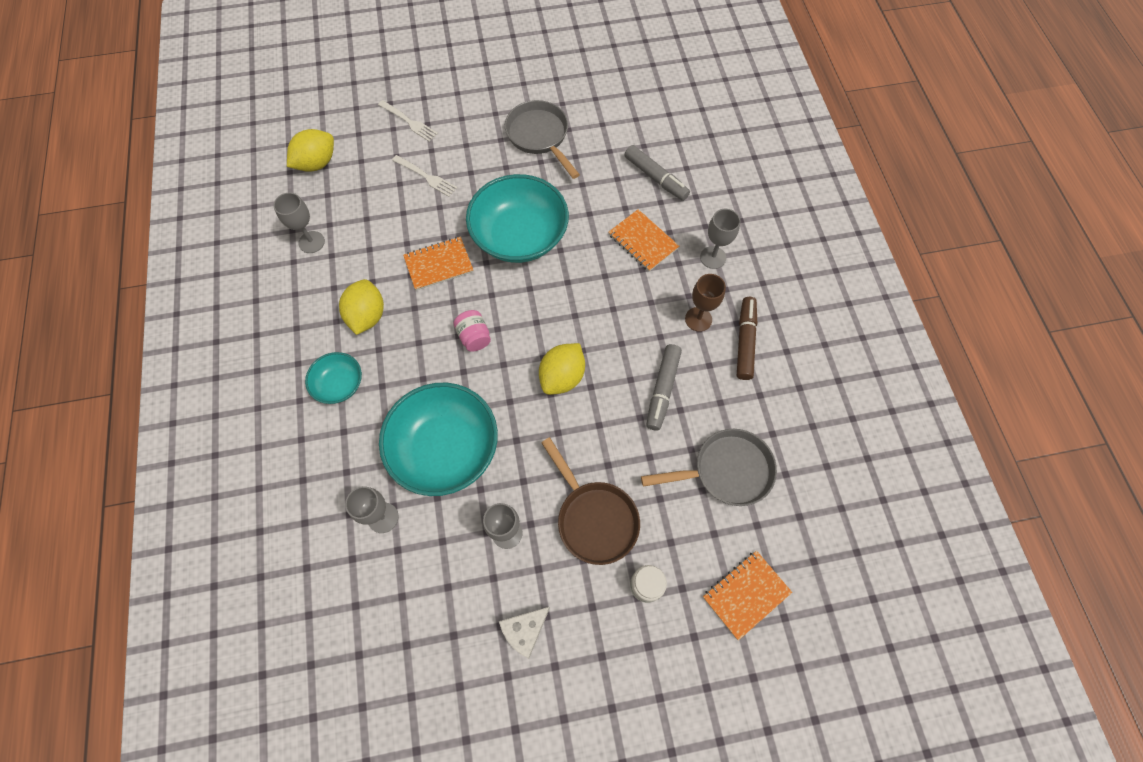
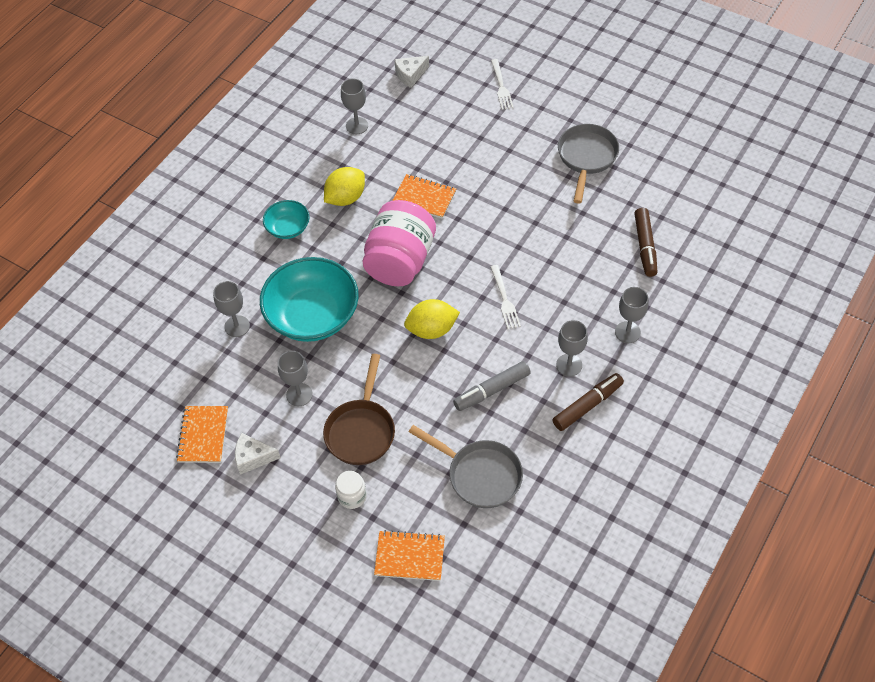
camera: 45 degrees right, 10 degrees down
yellow lemon [287,129,334,172] -> white cheese [394,56,429,88]
white fork [392,155,457,197] -> white fork moved to [490,265,521,329]
pink jar [453,310,491,352] -> pink jar [363,200,436,287], size x2.31
turquoise bowl [466,174,569,263] -> none
orange notebook [608,209,679,272] -> orange notebook moved to [176,406,228,463]
grey marker [625,145,690,201] -> brown marker [634,208,657,277]
brown goblet [685,274,726,332] -> grey goblet [556,320,588,377]

